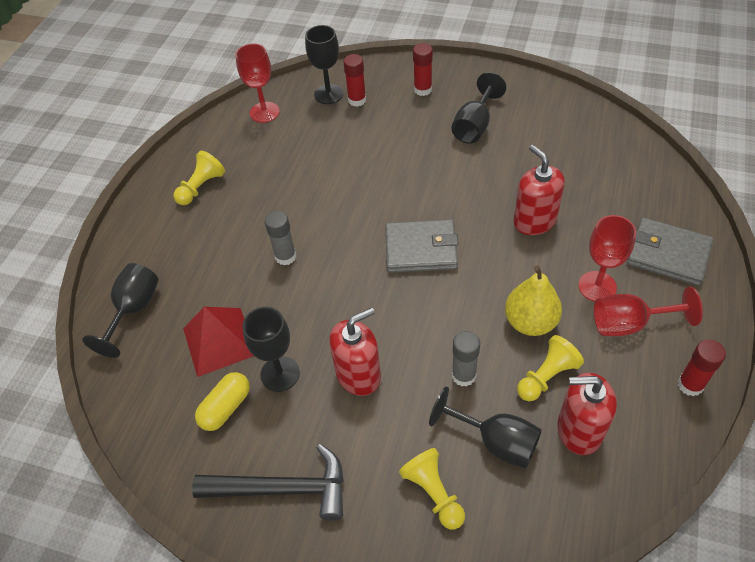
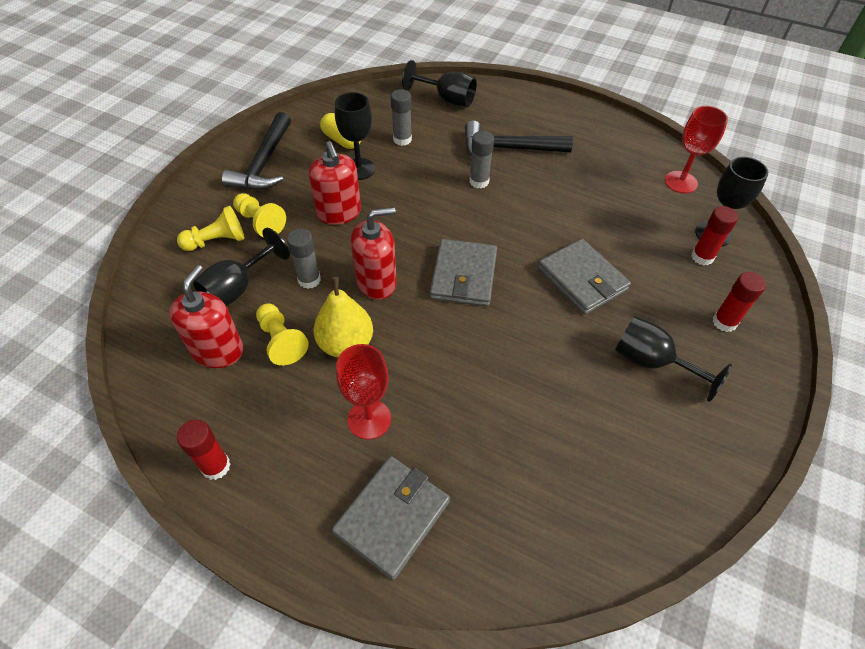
camera: 95 degrees right, 0 degrees up
yellow pawn [174,151,225,205] -> yellow pawn moved to [233,193,286,238]
red pyramid [183,307,254,377] -> grey glue stick [391,89,412,146]
red soap dispenser [514,145,565,235] -> red soap dispenser moved to [351,207,397,300]
red goblet [594,287,703,336] -> none
none -> black hammer [465,120,573,156]
none -> grey wallet [538,239,631,315]

